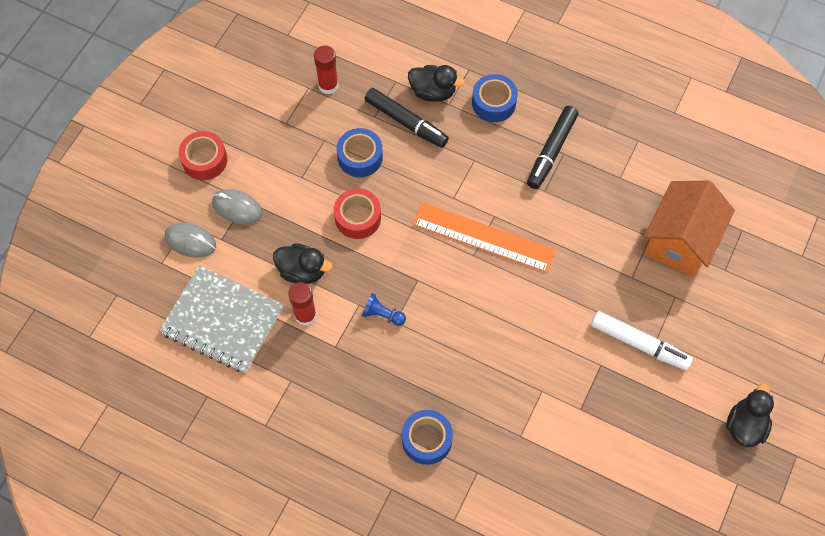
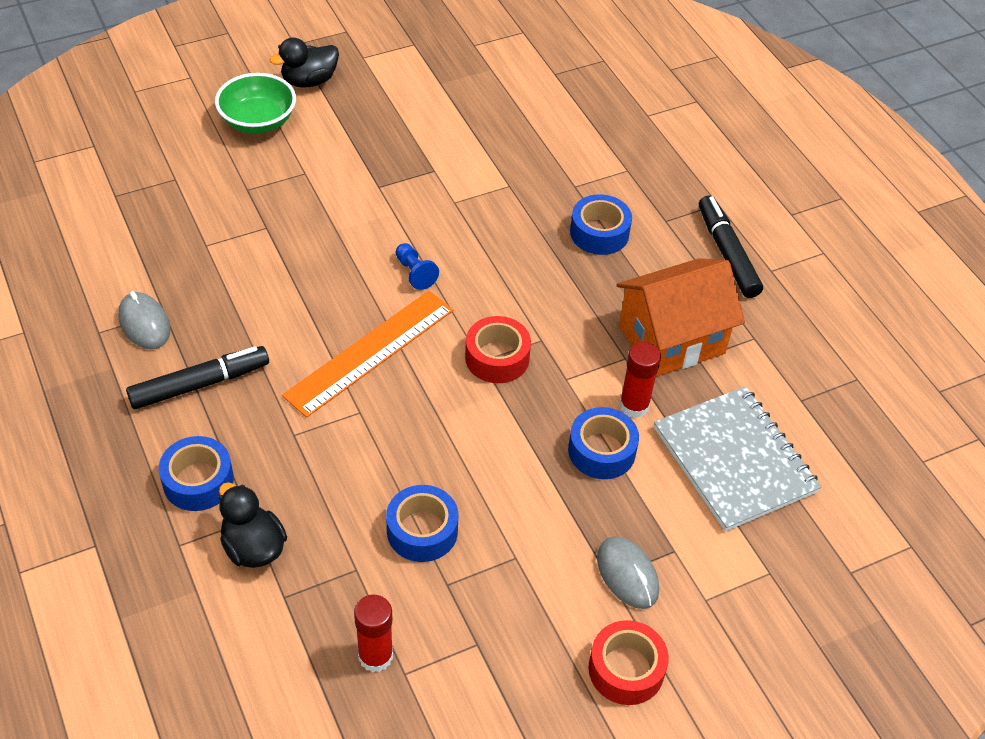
camera: 145 degrees left, 15 degrees down
grey mouse [165,223,216,258] -> grey mouse moved to [118,291,171,349]
black duck [273,243,332,284] -> blue tape [568,407,639,479]
red tape [334,189,381,239] -> red tape moved to [465,316,531,383]
blue pawn [362,293,406,326] -> blue pawn moved to [396,243,439,290]
black marker [365,88,449,148] -> black marker moved to [699,195,763,298]
orange ruler [413,203,556,273] -> orange ruler turned 75 degrees clockwise [282,291,453,418]
white marker [591,311,693,370] -> none
orange house [644,181,735,277] -> orange house moved to [617,258,745,377]
none -> green bowl [215,73,296,134]

